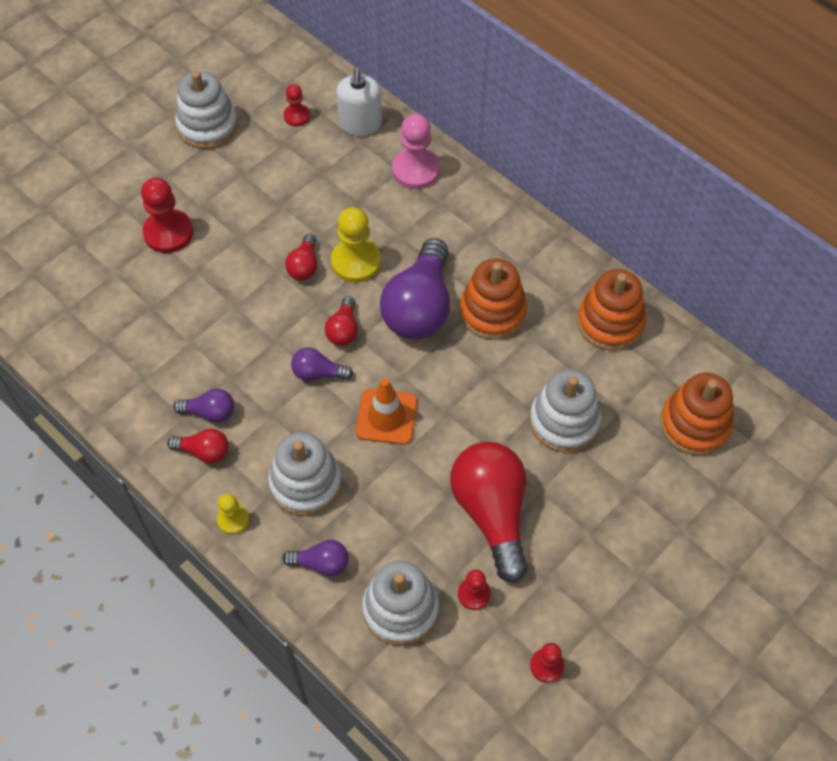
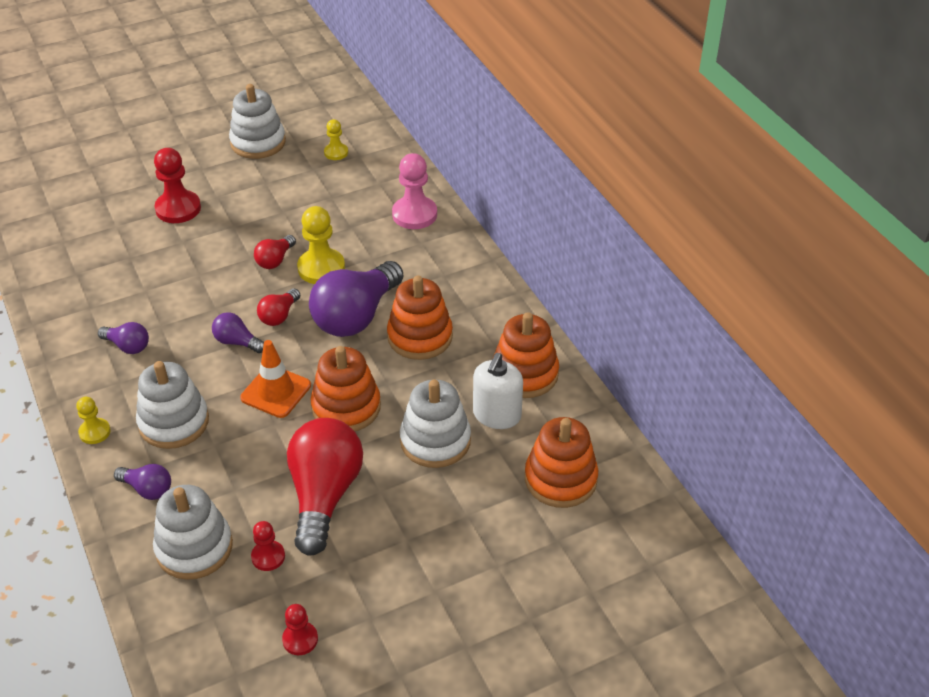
camera: 20 degrees right, 15 degrees down
red light bulb [167,429,229,464] -> none
red pawn [283,84,310,126] -> yellow pawn [324,119,348,160]
white soap dispenser [336,68,382,136] -> white soap dispenser moved to [473,353,523,429]
none -> orange stacking toy [311,346,381,431]

